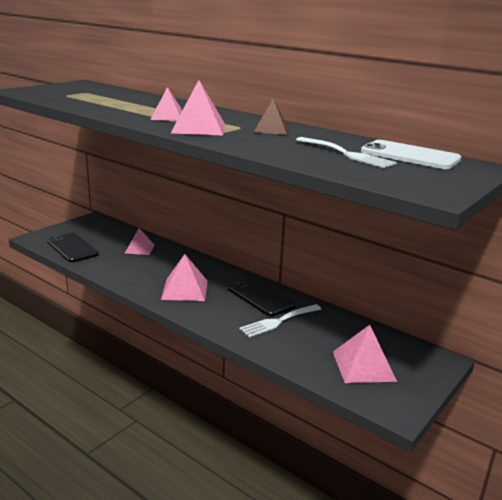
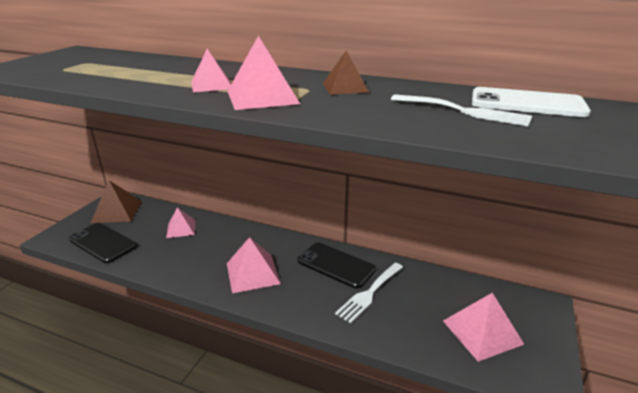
camera: 15 degrees left, 5 degrees up
none -> brown pyramid [91,180,142,223]

